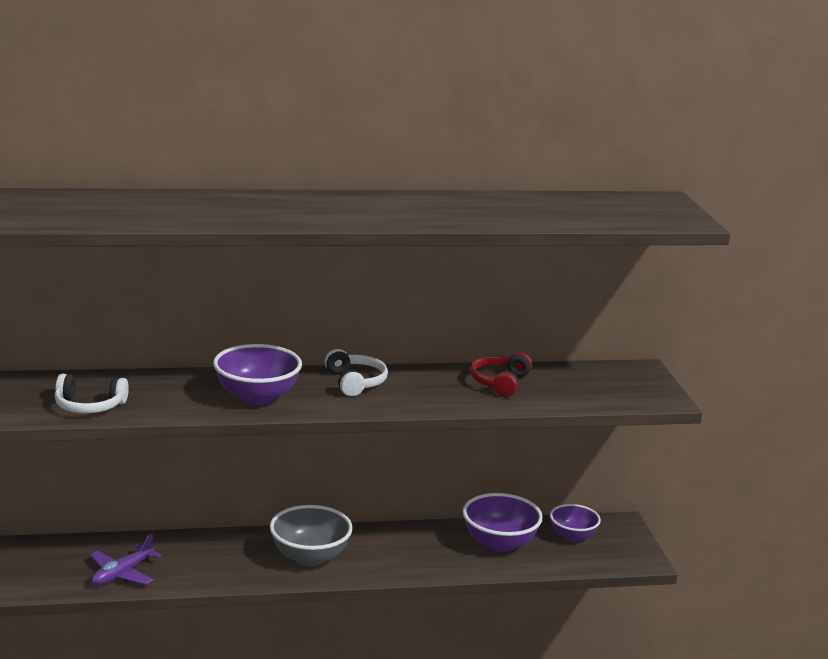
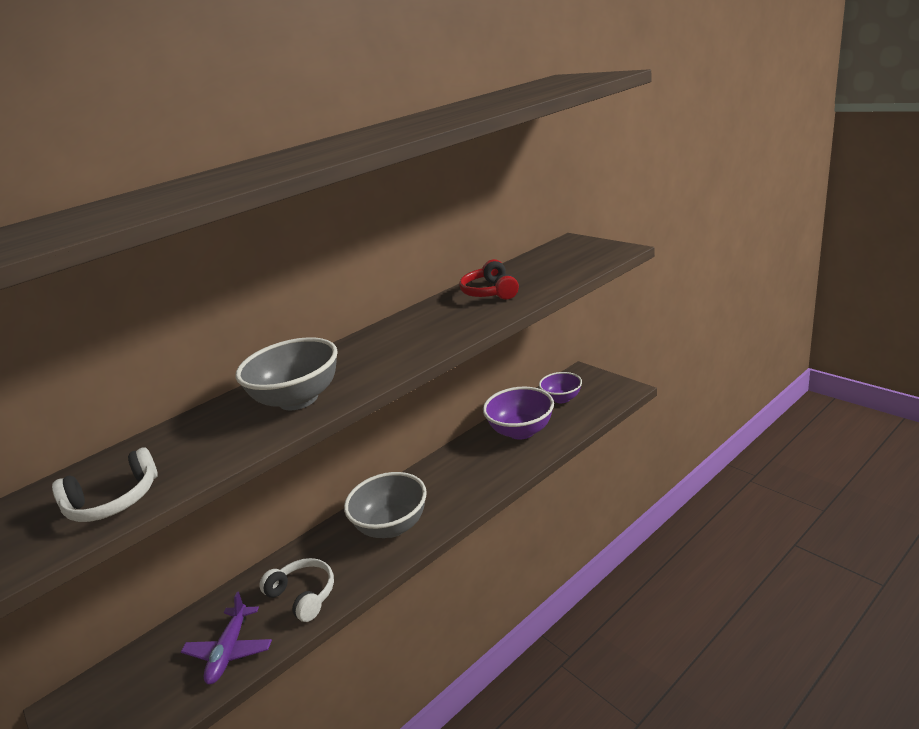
camera: 25 degrees left, 5 degrees up
purple bowl [213,344,302,405] -> grey bowl [235,337,338,410]
white headphones [325,349,388,396] -> white headphones moved to [259,558,334,622]

